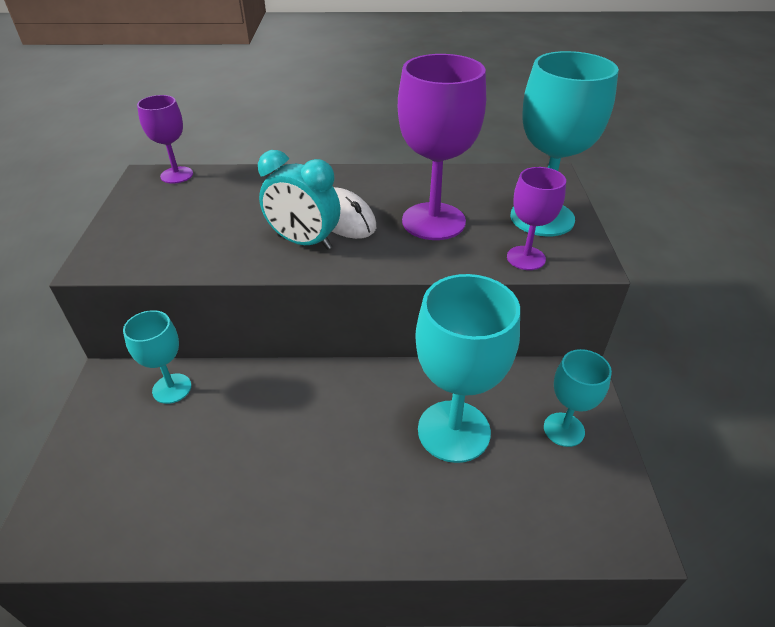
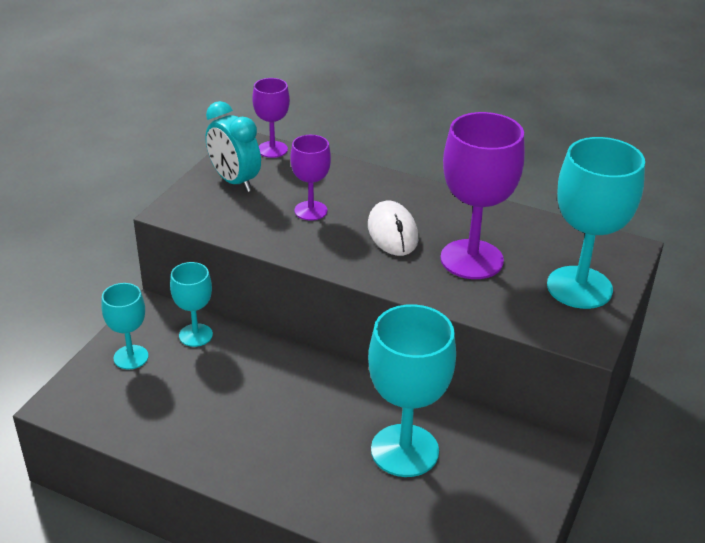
camera: 25 degrees right, 5 degrees down
turquoise clock [258,150,340,250] -> turquoise clock moved to [206,101,261,192]
purple goblet [507,167,566,270] -> purple goblet moved to [290,135,331,221]
turquoise goblet [544,349,612,447] -> turquoise goblet moved to [101,283,149,369]

